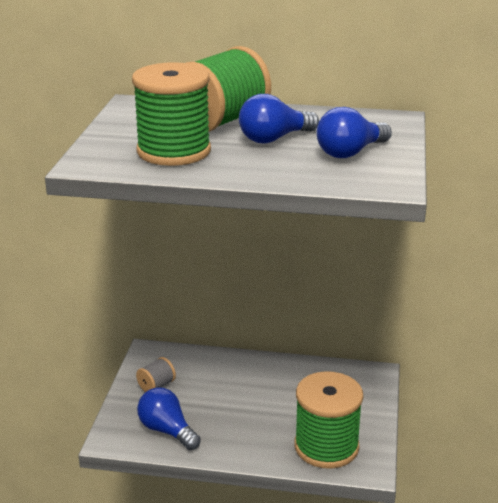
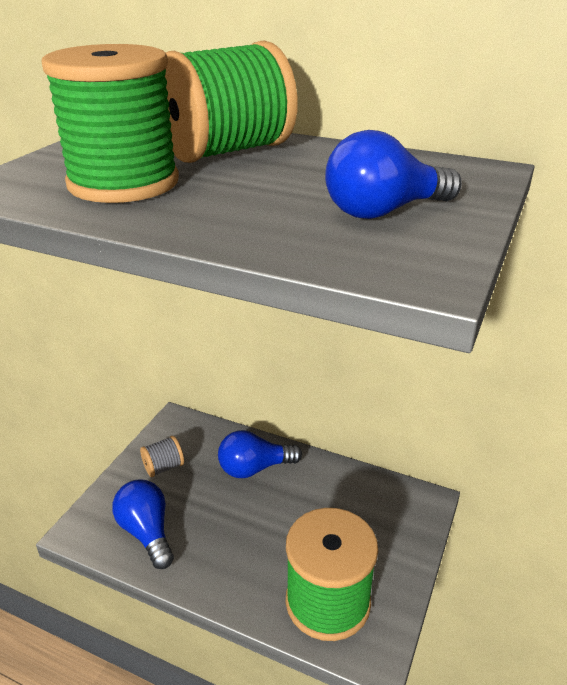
camera: 15 degrees right, 5 degrees up
blue light bulb [239,94,319,143] -> blue light bulb moved to [218,430,302,478]

